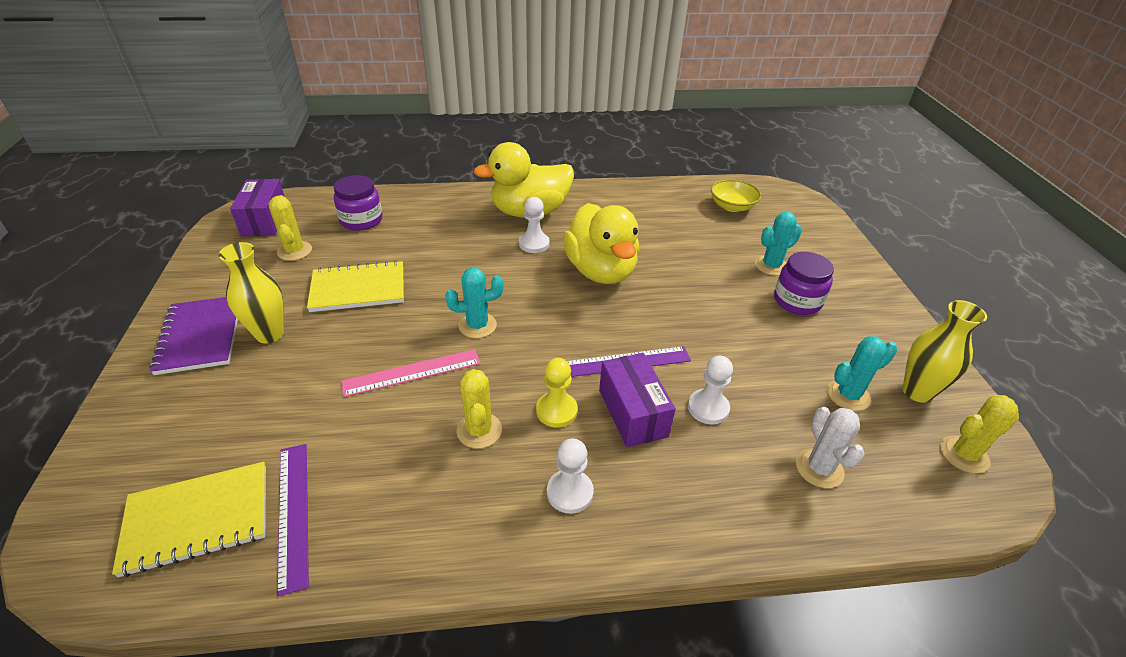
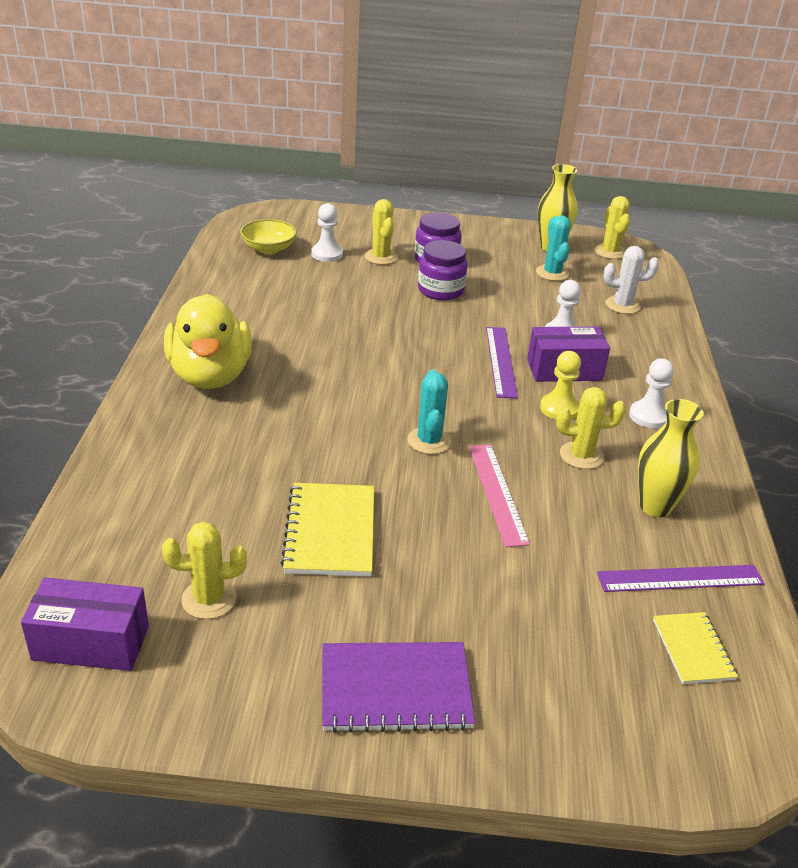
camera: 80 degrees left, 5 degrees down
yellow notebook [112,462,266,577] -> yellow notebook [653,612,738,684], size x0.60
yellow vase [219,242,284,344] -> yellow vase moved to [638,399,704,518]
purple jar [334,175,383,231] -> purple jar moved to [418,240,467,301]
white pawn [519,197,550,253] -> white pawn moved to [311,203,343,262]
yellow duck [563,203,639,284] -> none
turquoise cactus [755,212,802,276] -> yellow cactus [364,199,398,265]

